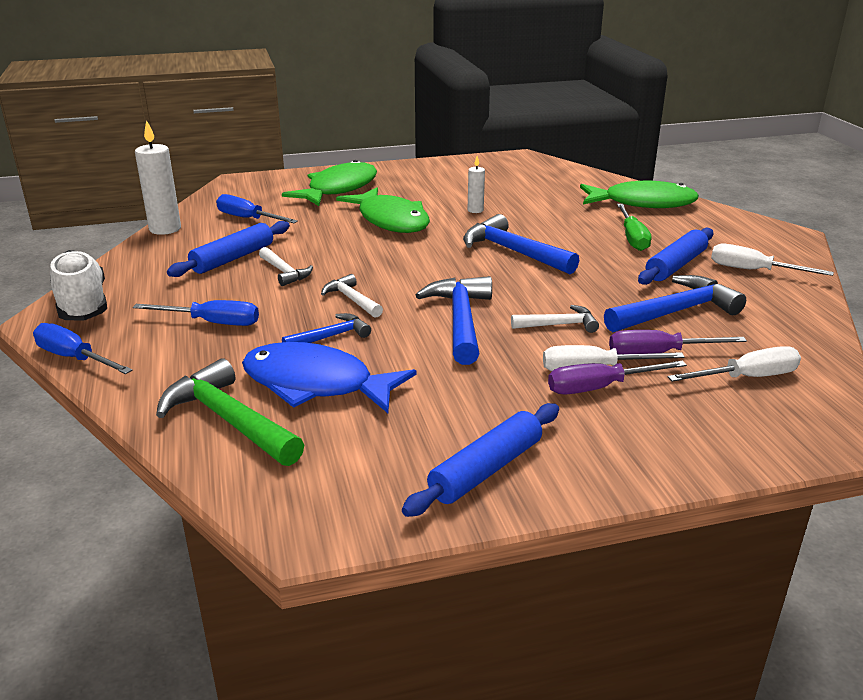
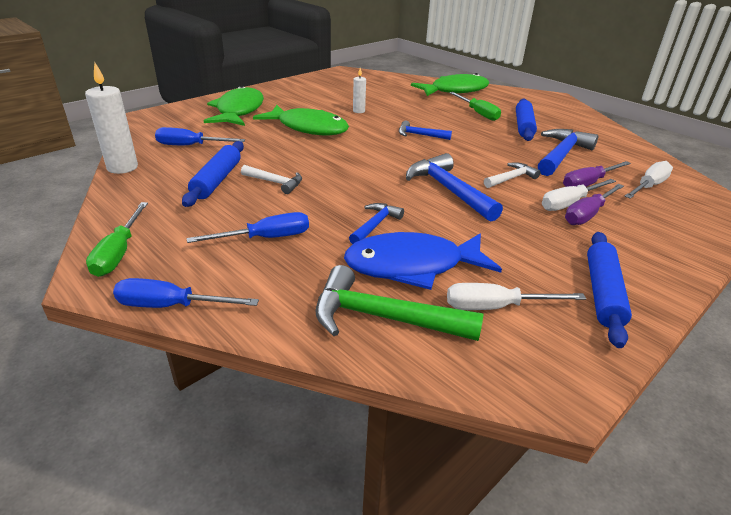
camera: 30 degrees left, 5 degrees up
white shoe [50,250,107,320] -> green screwdriver [86,202,148,277]
white hammer [321,274,383,318] -> none
blue hammer [463,214,579,274] -> blue hammer [399,120,452,140], size x0.57
white screwdriver [711,244,834,276] -> white screwdriver moved to [447,283,586,310]

